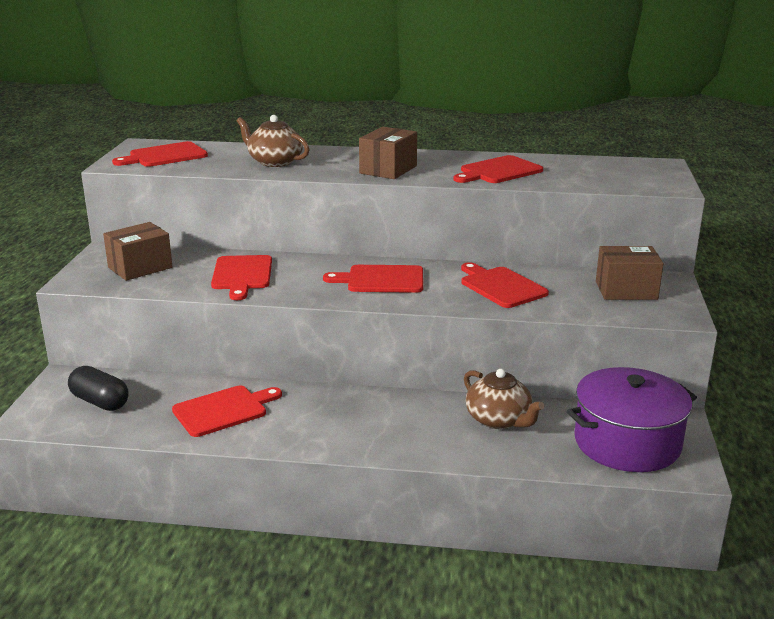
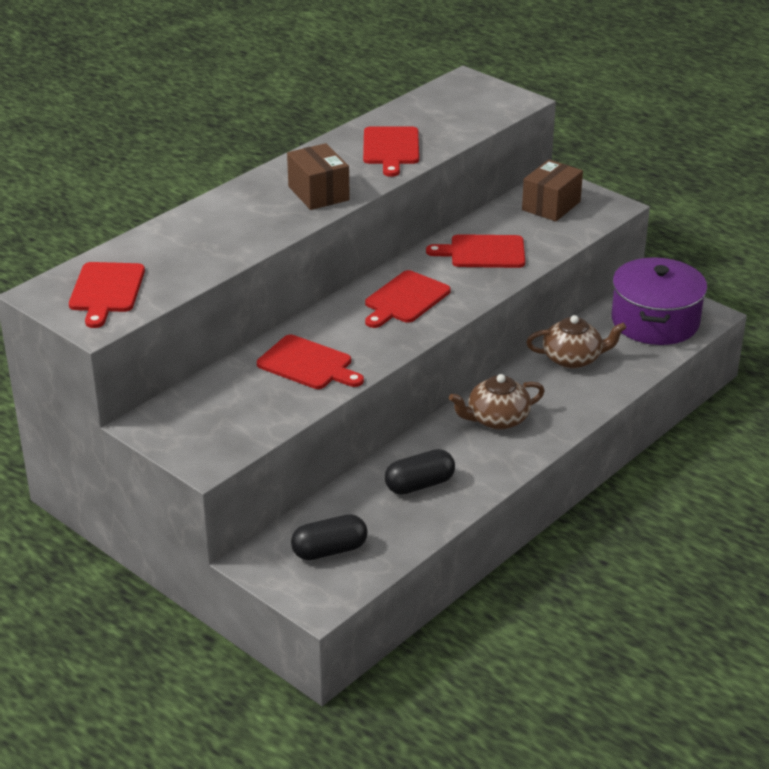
camera: 55 degrees left, 10 degrees up
brown box [103,222,173,281] -> none
red cutting board [172,385,282,437] -> black capsule [385,449,455,495]
brown teapot [237,115,310,167] -> brown teapot moved to [449,374,545,430]

